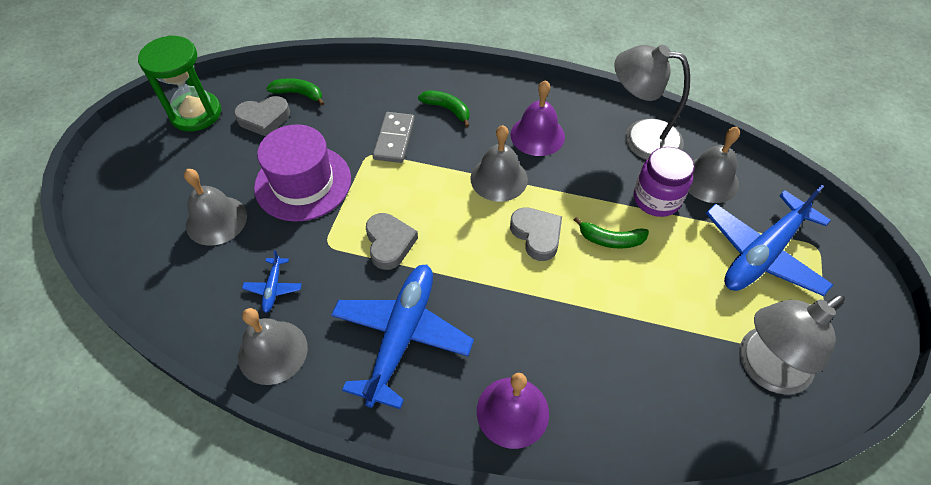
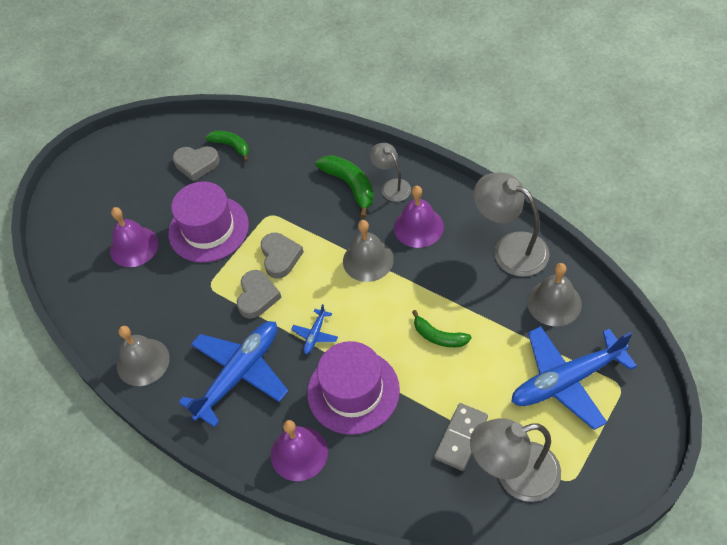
camera: 25 degrees right, 0 degrees up
green hourglass [138,35,221,131] -> none
grey bell [184,169,247,246] -> purple bell [110,207,158,267]
blue plane [242,250,302,313] -> blue plane moved to [291,304,338,354]
grey domino [373,112,415,163] -> grey domino moved to [434,403,488,471]
green banana [418,90,470,128] -> green banana [315,155,374,218], size x1.51
grey heart [510,207,562,261] -> grey heart moved to [261,233,304,279]
purple jar [634,147,695,217] -> none
none -> purple hat [307,341,400,435]
none -> grey lamp [370,143,411,202]

